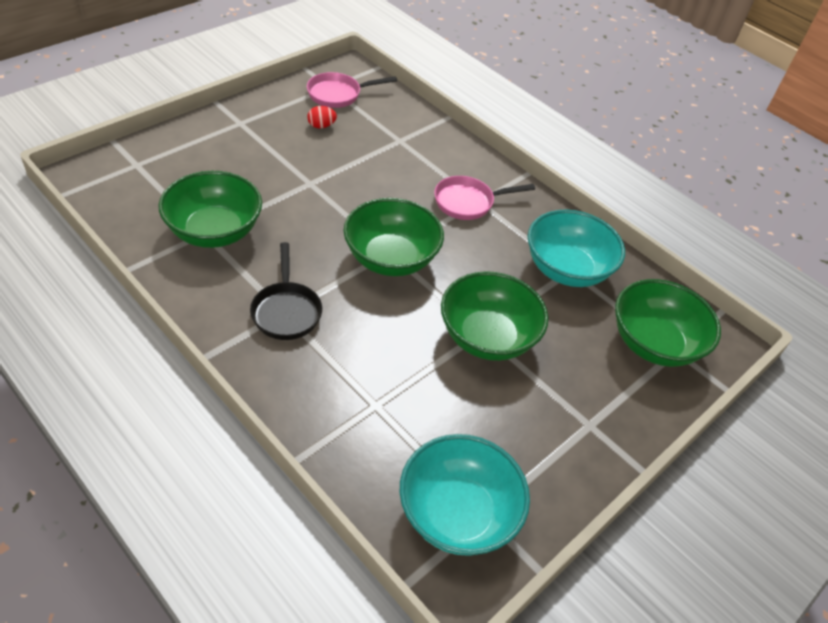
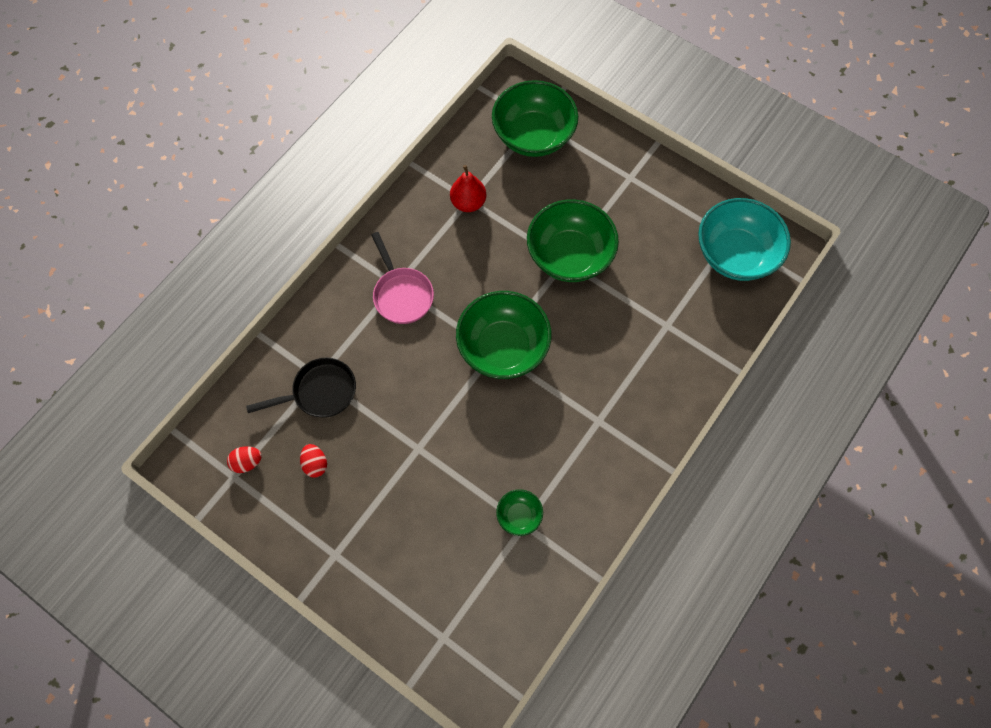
camera: 95 degrees left, 20 degrees up
green bowl [159,171,262,248] -> green bowl [496,489,543,536], size x0.47
black pan [250,242,322,340] -> black pan moved to [246,358,356,418]
pink pan [307,72,397,108] -> red egg [227,446,262,473]
turquoise bowl [528,209,625,287] -> red pear [450,165,486,212]

